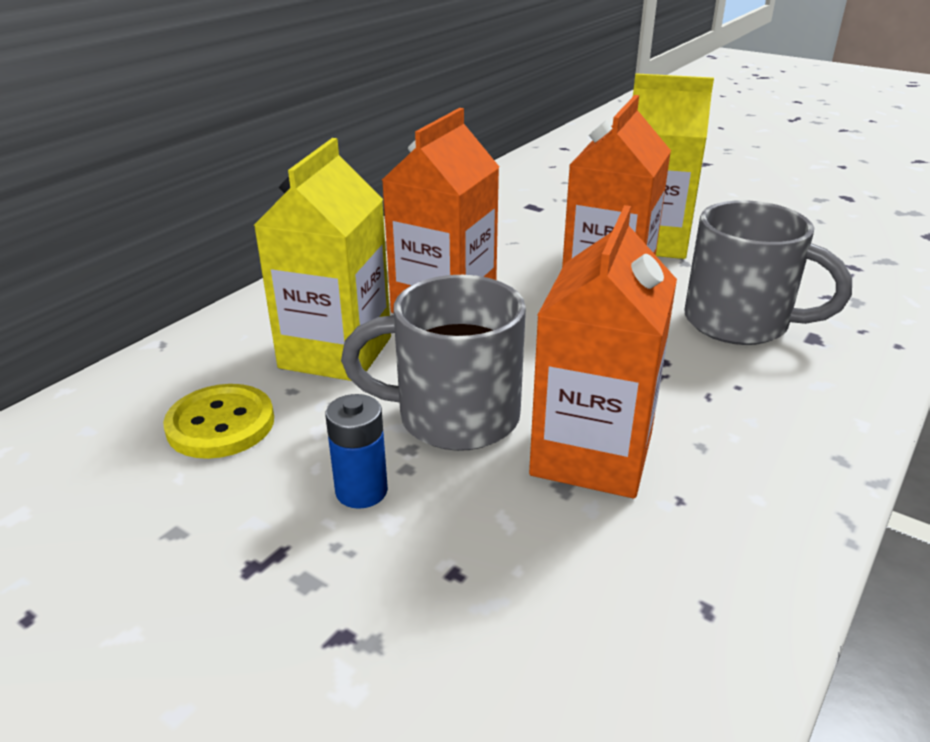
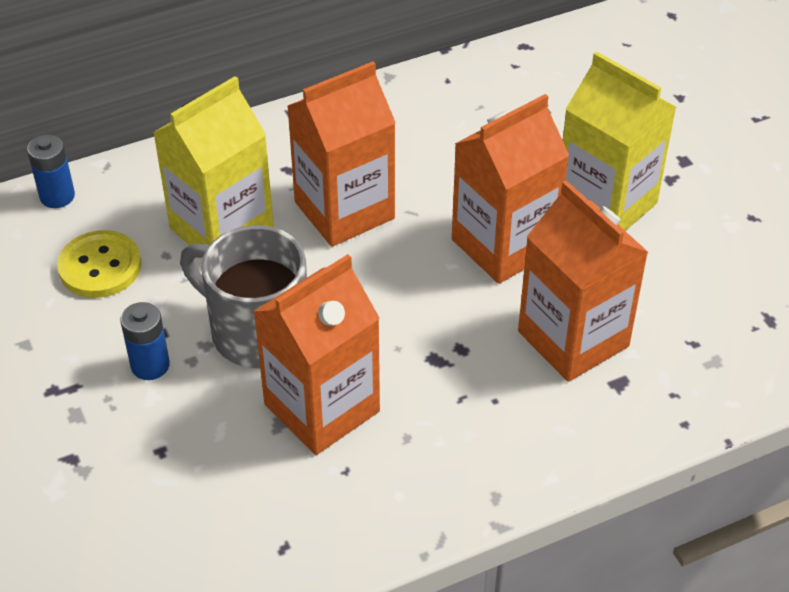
camera: 30 degrees right, 15 degrees up
grey mug [684,200,852,345] -> orange carton [518,180,648,382]
none -> blue battery [27,134,75,208]

